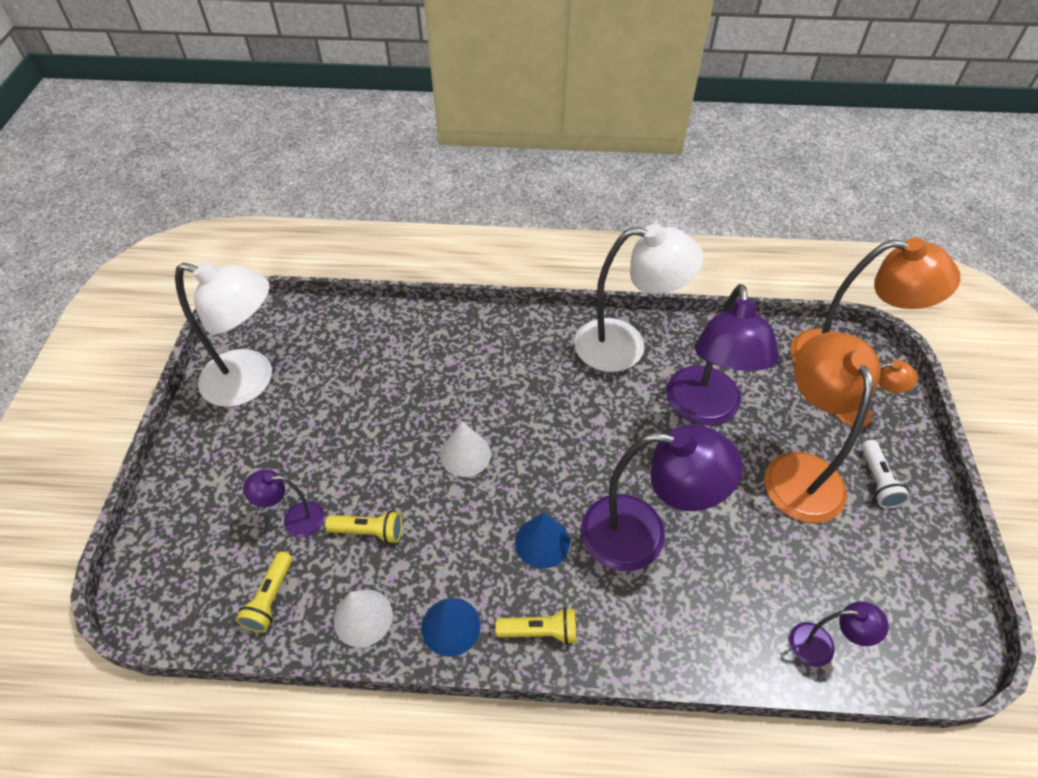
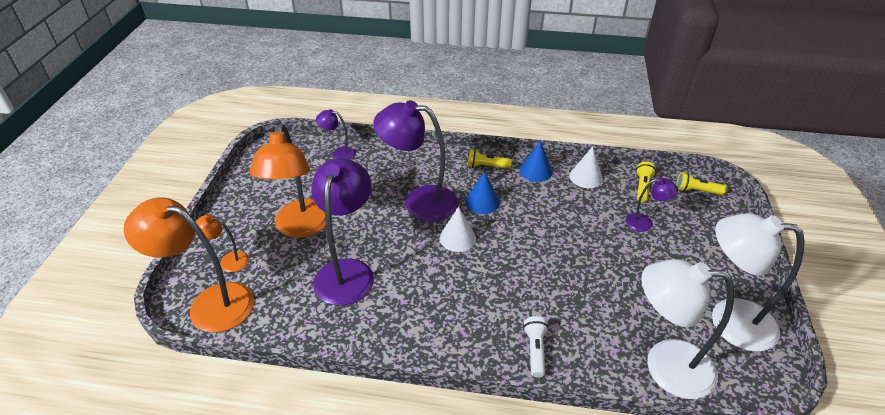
camera: 175 degrees left, 10 degrees down
yellow flashlight [325,511,402,544] -> yellow flashlight moved to [676,172,727,195]
white cone [440,421,491,477] -> white cone moved to [440,207,476,252]
white lamp [574,224,704,372] -> white lamp moved to [641,259,734,399]
white flashlight [862,440,910,508] -> white flashlight moved to [523,316,549,378]

